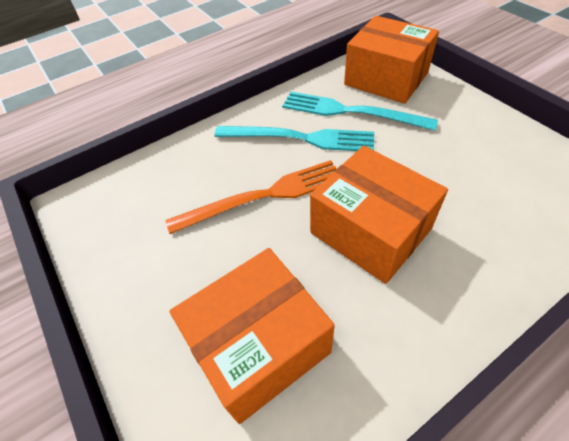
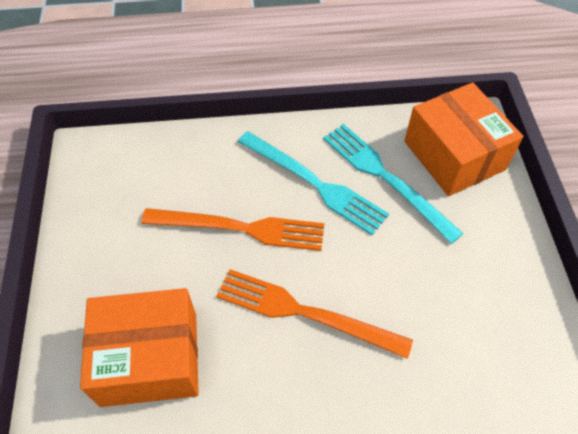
camera: 25 degrees right, 5 degrees up
orange box [310,146,448,284] -> orange fork [216,269,413,359]

